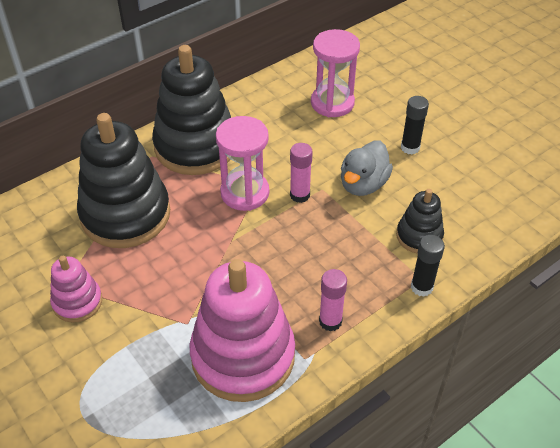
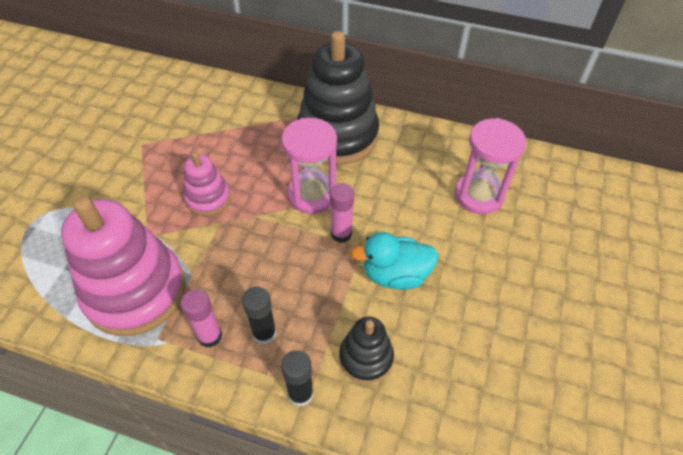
camera: 55 degrees right, 5 degrees up
pink stacking toy [50,256,102,323] -> pink stacking toy moved to [184,152,231,216]
black stacking toy [77,113,170,248] -> none
grey duck [341,140,393,196] -> turquoise duck [351,232,438,290]
black glue stick [401,96,429,155] -> black glue stick moved to [242,286,277,345]

